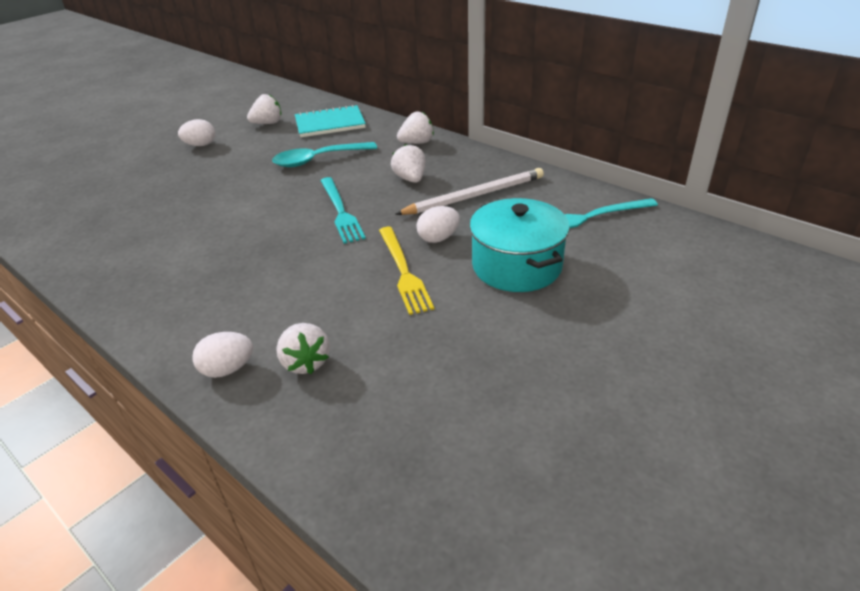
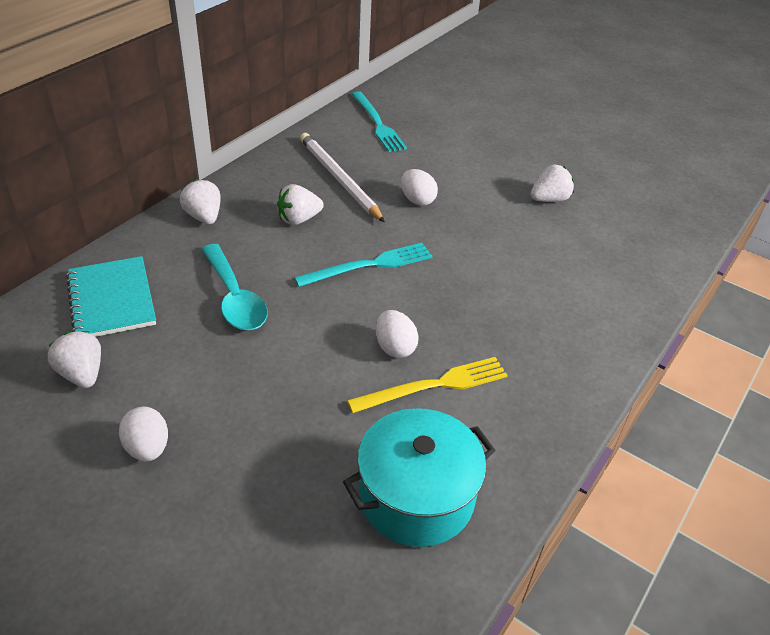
camera: 100 degrees left, 5 degrees up
white egg [192,332,253,378] -> white egg moved to [376,310,419,358]
white strawberry [276,323,330,374] -> white strawberry moved to [531,164,574,202]
yellow fork [379,227,434,315] -> yellow fork moved to [347,357,508,413]
turquoise pot [470,198,570,292] -> turquoise pot moved to [343,408,496,547]

